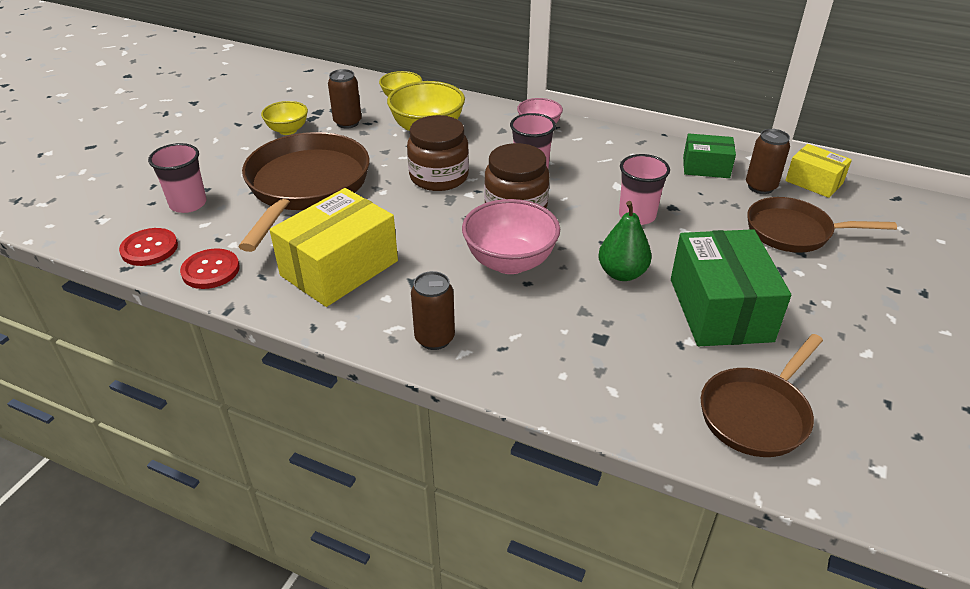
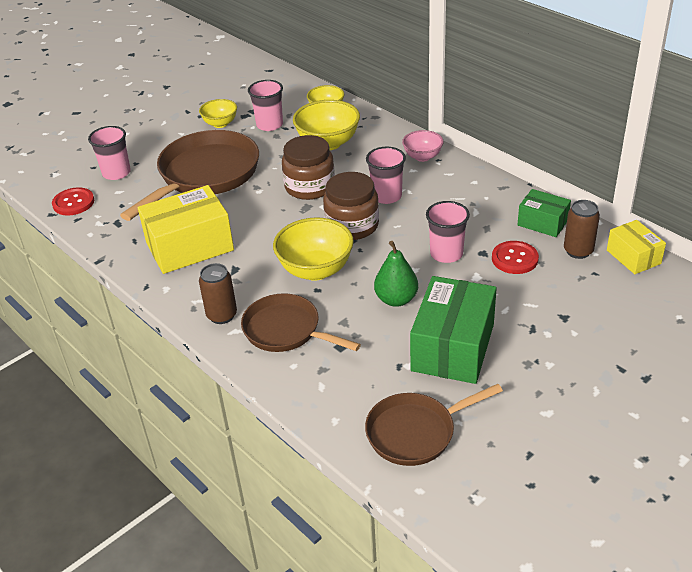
camera: 25 degrees right, 0 degrees up
red button [180,248,240,289] -> red button moved to [492,241,539,274]
brown can [328,69,362,129] -> pink cup [248,80,283,131]
pink bowl [462,199,560,274] -> yellow bowl [273,217,354,281]
brown pan [747,197,897,253] -> brown pan moved to [241,293,361,352]

